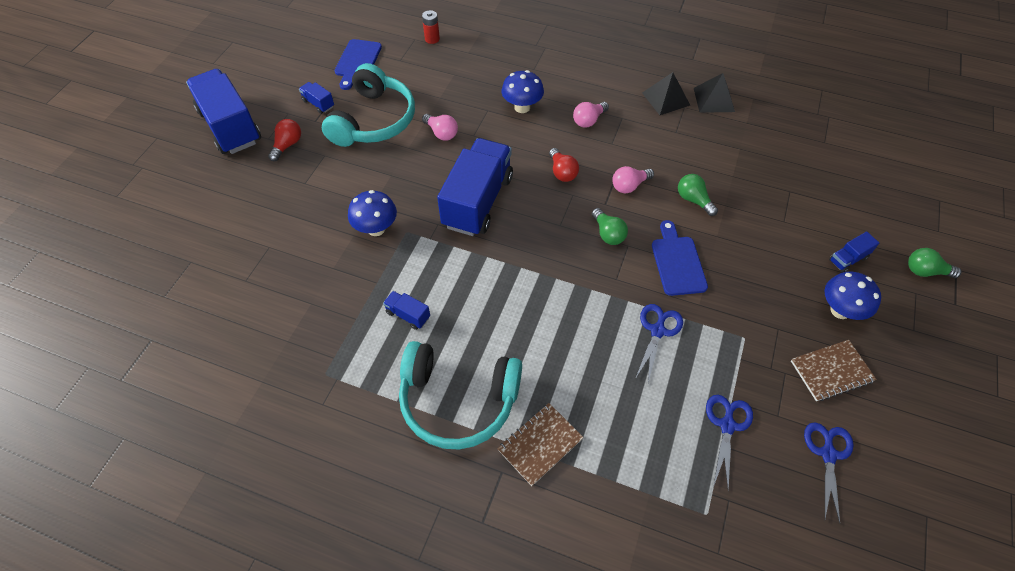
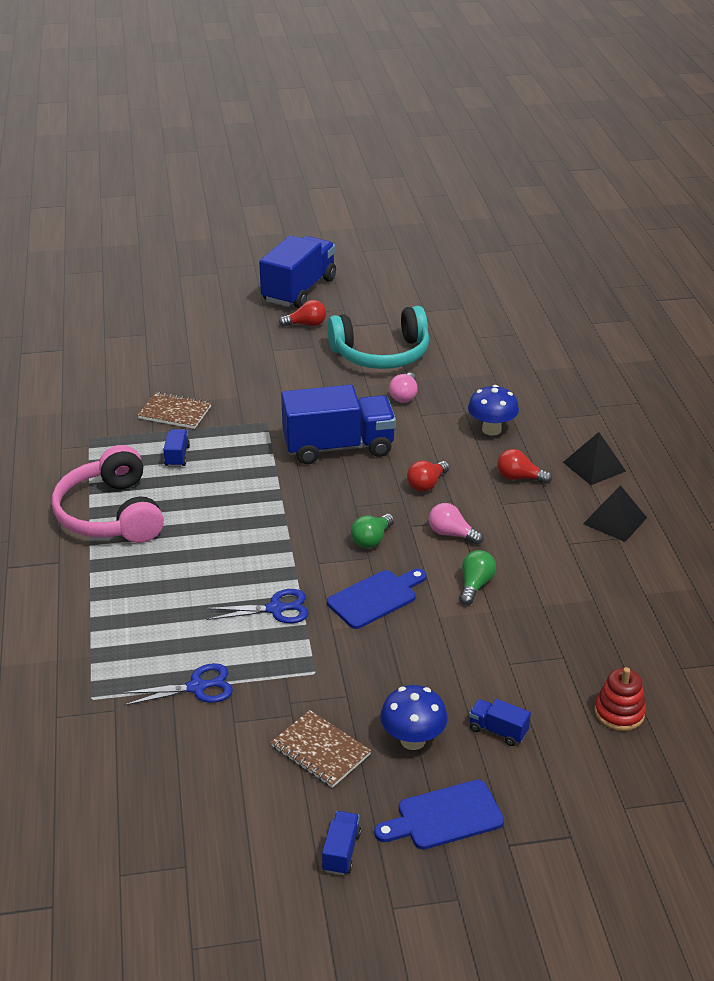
camera: 60 degrees right, 20 degrees down
blue truck [299,82,334,114] -> blue truck moved to [322,811,361,875]
blue cutting board [335,39,382,90] -> blue cutting board moved to [374,780,504,850]
blue mushroom [348,190,397,236] -> none
turquoise headphones [399,341,522,450] -> pink headphones [52,445,164,543]
red battery [422,10,440,44] -> none
brown notebook [497,403,584,486] -> brown notebook moved to [138,392,211,429]
pink light bulb [573,102,609,128] -> red light bulb [497,449,552,484]
black pyramid [694,73,735,113] -> black pyramid moved to [563,432,626,485]
blue scissors [804,422,854,523] -> none
green light bulb [908,248,961,278] -> none
none -> red stacking toy [595,667,646,731]

